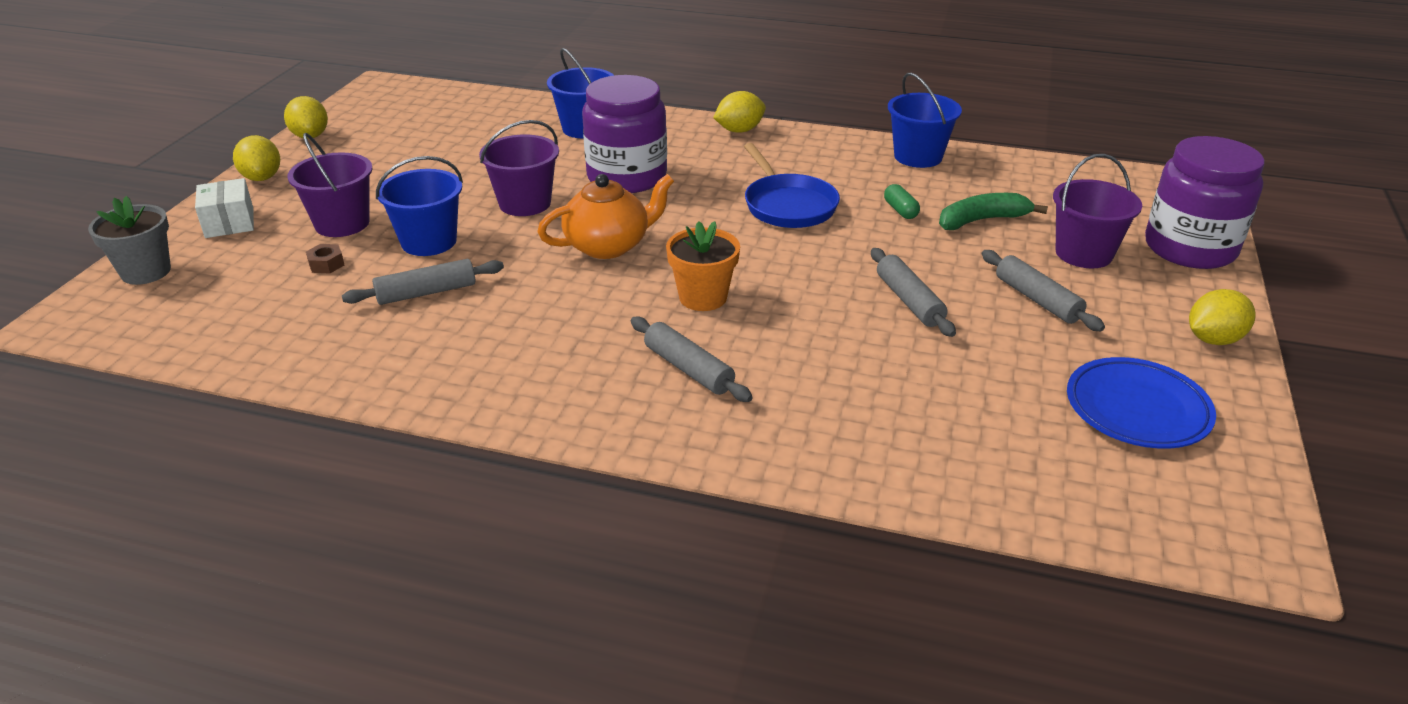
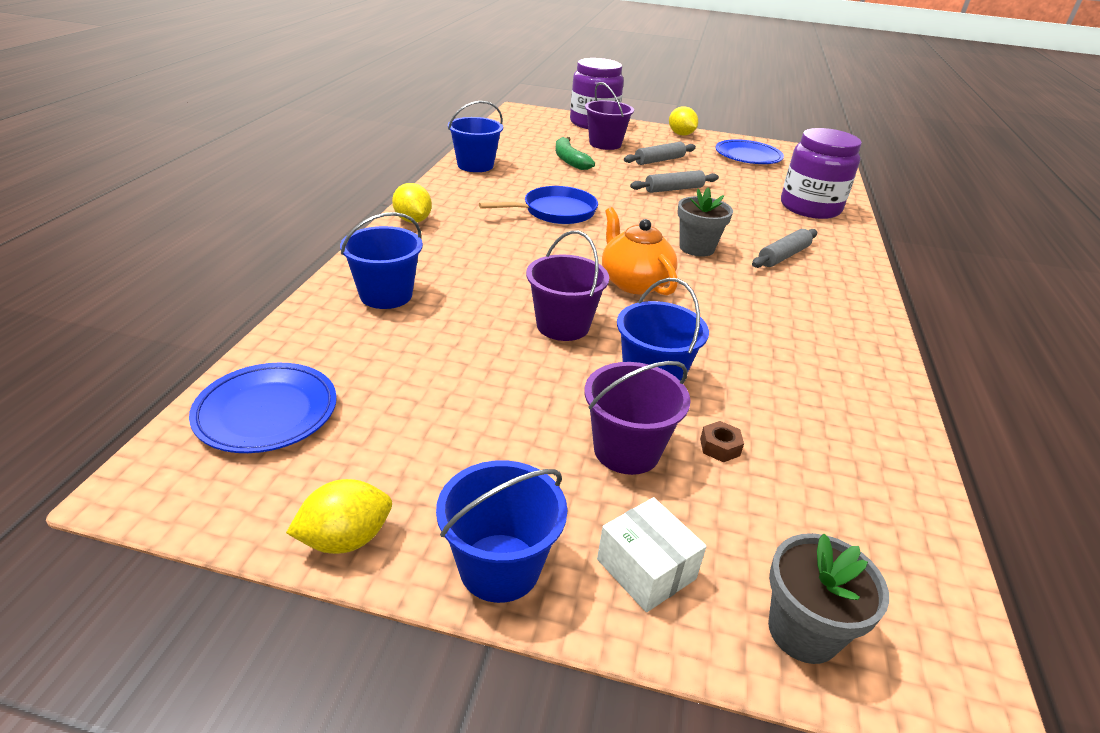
camera: 95 degrees left, 0 degrees up
white box [195,178,254,238] -> white box turned 75 degrees clockwise [597,497,707,612]
yellow lemon [233,135,280,181] -> blue bucket [436,460,568,603]
grey rolling pin [342,259,504,305] -> none
purple jar [582,75,667,193] -> purple jar moved to [781,128,862,219]
orange flower pot [666,221,740,311] -> grey flower pot [677,188,733,257]
green capsule [884,184,920,219] -> none
none -> blue plate [189,363,337,453]

